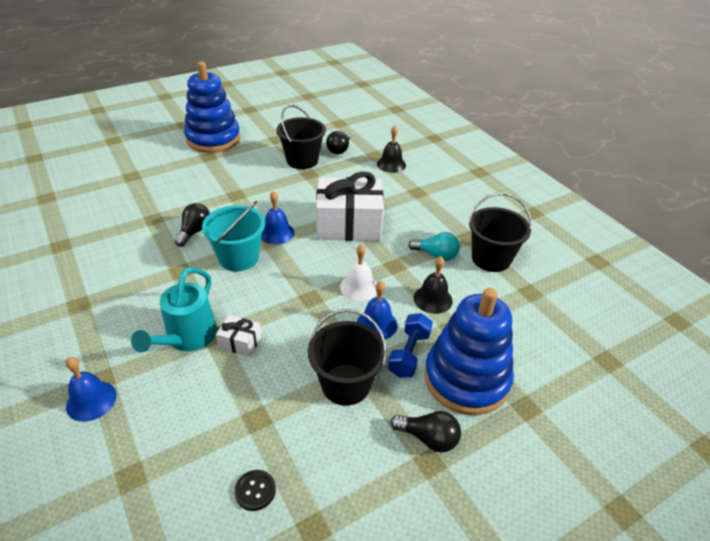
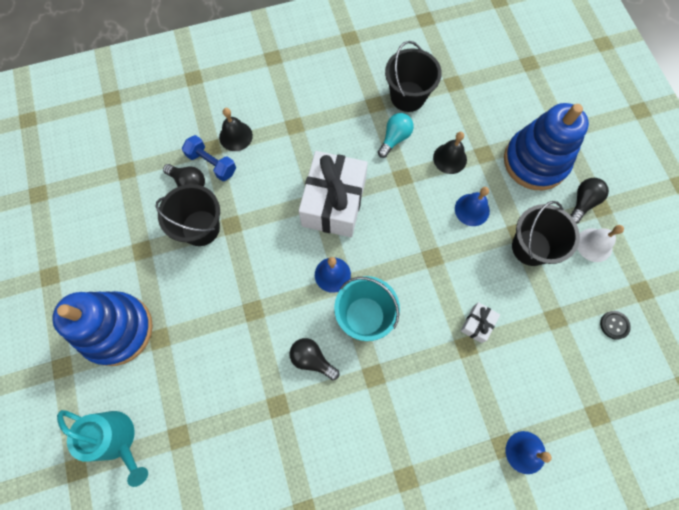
camera: 75 degrees left, 30 degrees up
turquoise watering can [131,267,217,353] -> turquoise watering can moved to [57,410,148,487]
white bell [340,244,377,301] -> white bell moved to [577,225,624,262]
blue dumbbell [388,313,433,377] -> blue dumbbell moved to [182,135,236,181]

